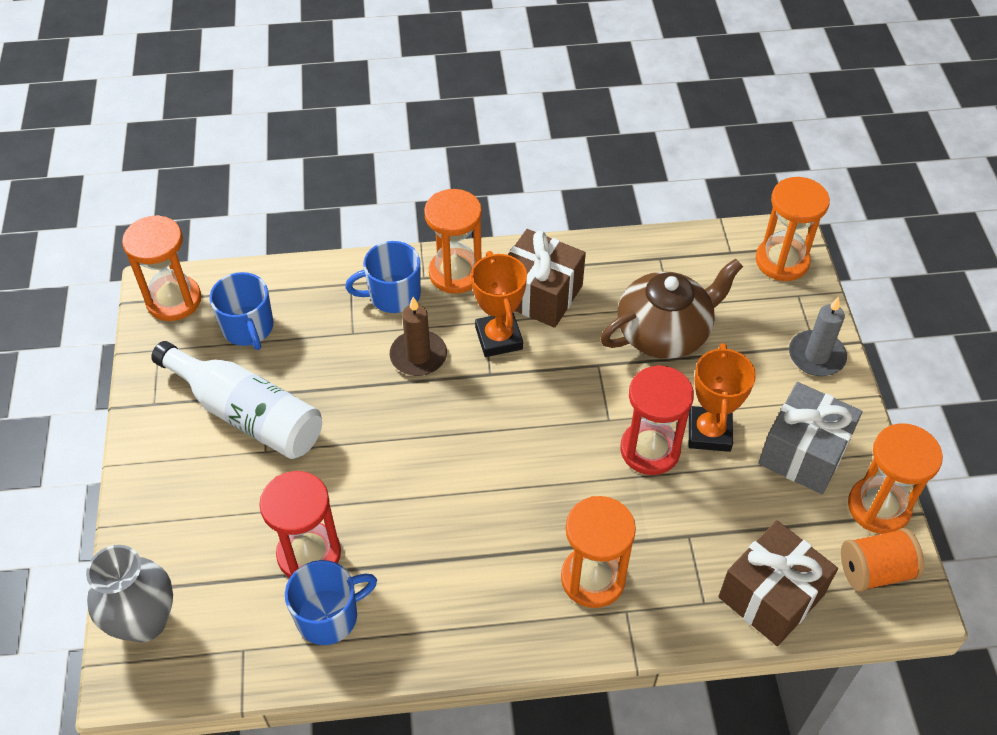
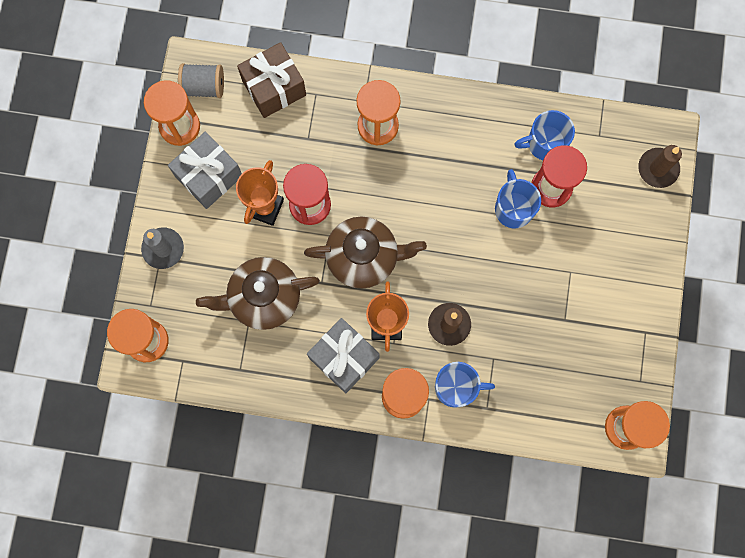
camera: 165 degrees left, 25 degrees up
grey vase [86,545,173,642] -> brown candle [638,145,682,188]
white bottle [151,341,322,459] -> none
blue mug [210,272,273,350] -> blue mug moved to [495,169,541,229]
brown gift [508,229,586,328] -> grey gift [307,318,380,393]
orange spool [841,528,925,592] -> grey spool [178,63,224,98]
none -> brown teapot [304,217,427,289]

